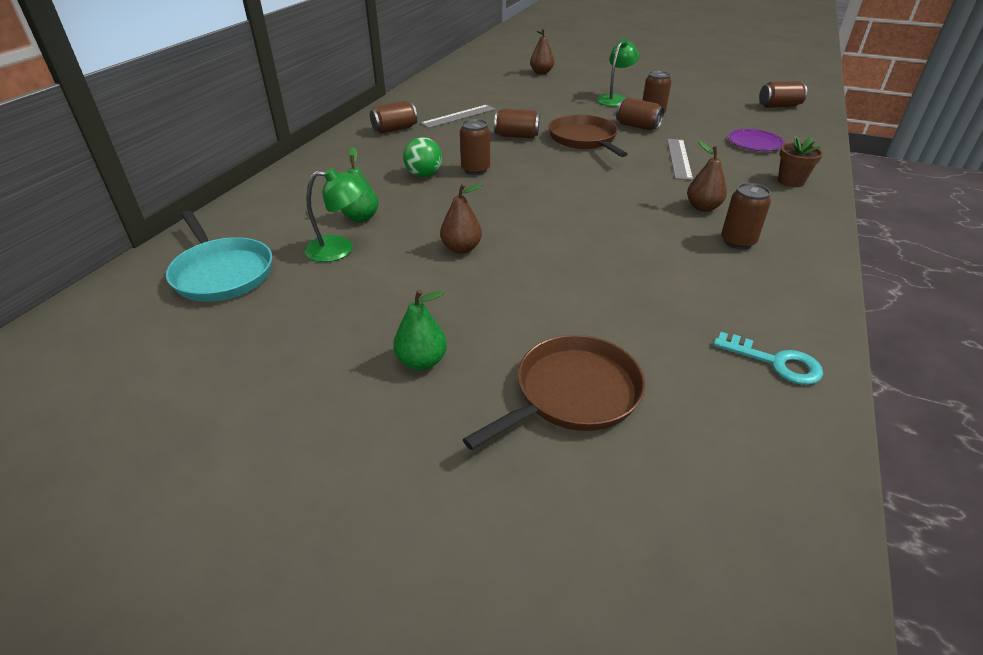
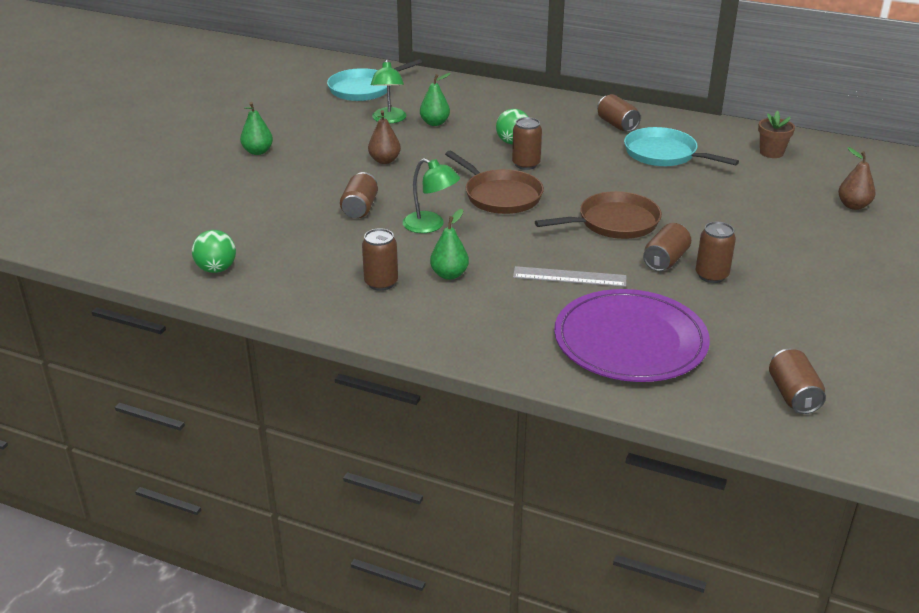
camera: 90 degrees right, 5 degrees down
grey ruler [420,105,495,128] -> turquoise pan [624,127,739,166]
brown pan [463,335,645,450] -> brown pan moved to [445,151,544,214]
brown can [494,109,540,138] -> brown can moved to [340,172,378,218]
green lamp [597,39,639,106] -> green lamp moved to [403,158,460,233]
brown pear [687,141,727,212] -> green pear [430,209,469,280]
turquoise key [713,332,823,385] -> green ball [192,230,236,273]
purple plate [728,129,785,151] -> purple plate [554,289,710,382], size x2.07
brown flower pot [778,136,823,187] -> brown flower pot moved to [758,111,795,158]

